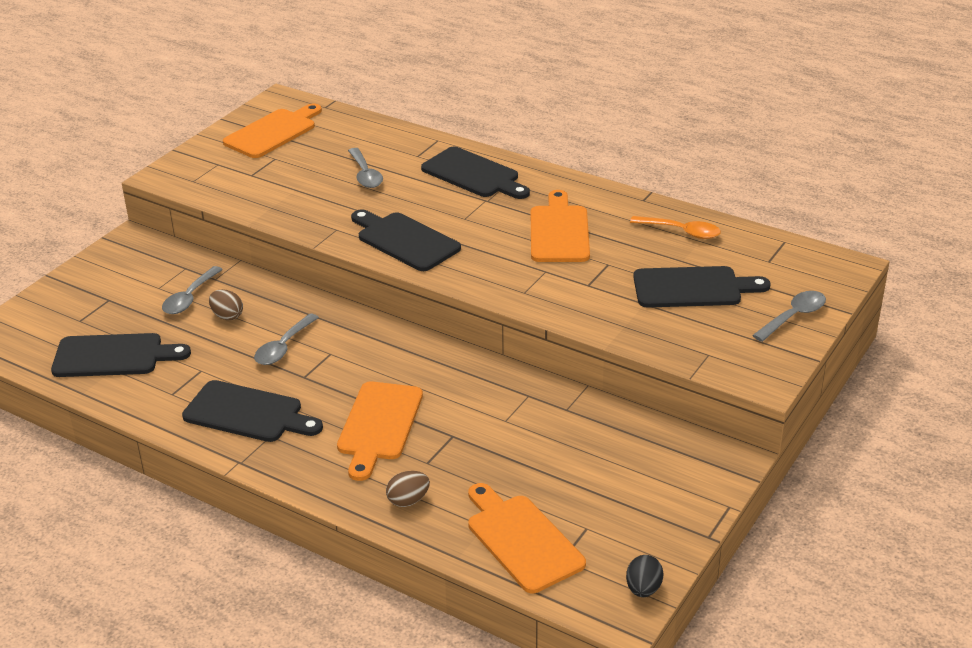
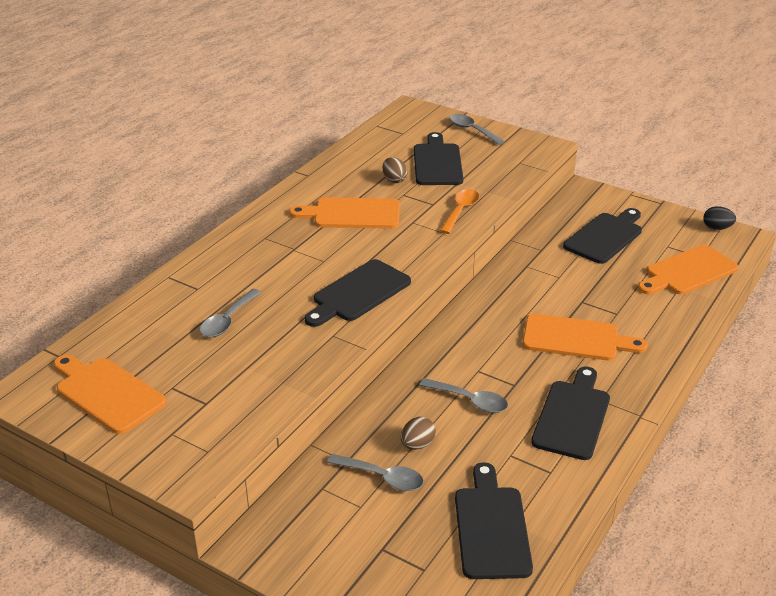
camera: 90 degrees left, 0 degrees up
grey spoon [348,148,383,188] -> grey spoon turned 135 degrees clockwise [200,289,262,338]
brown egg [386,471,430,507] -> brown egg moved to [382,157,408,183]
black cutting board [421,147,530,199] -> black cutting board moved to [563,208,642,264]
orange spoon [630,216,721,239] -> orange spoon moved to [440,189,479,234]

